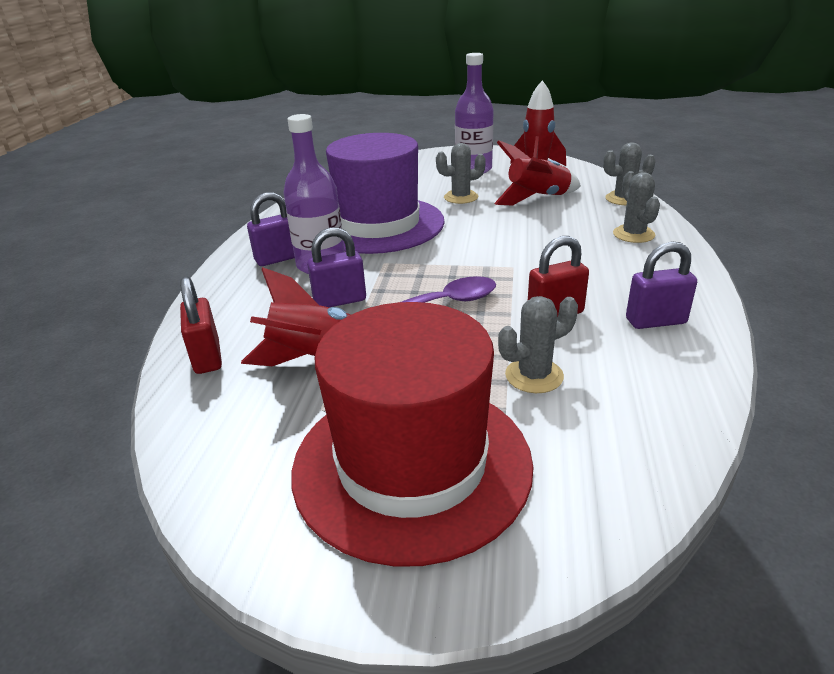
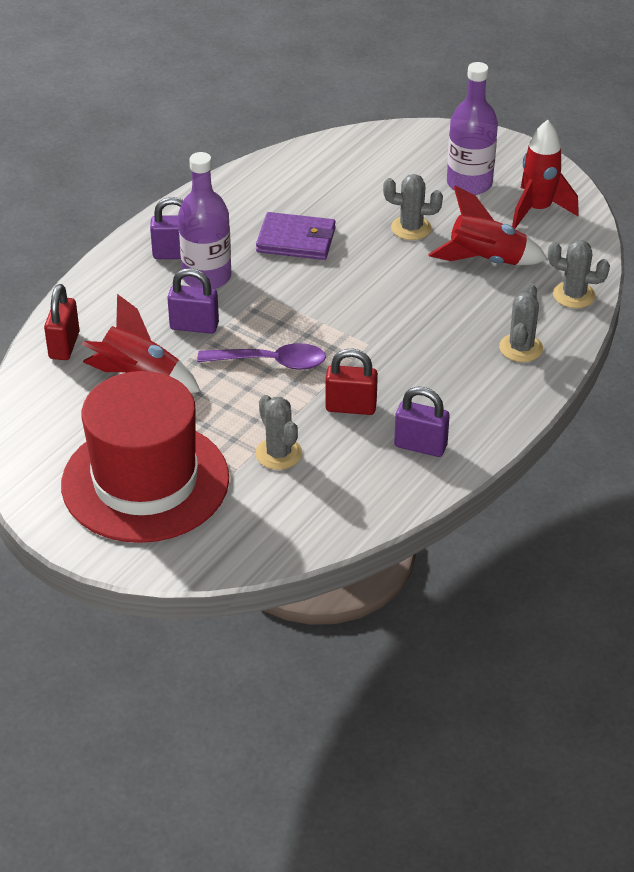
camera: 25 degrees right, 10 degrees up
purple hat [326,133,445,254] -> purple wallet [256,212,336,260]
grey cactus [498,296,578,393] -> grey cactus turned 60 degrees clockwise [255,395,302,470]

